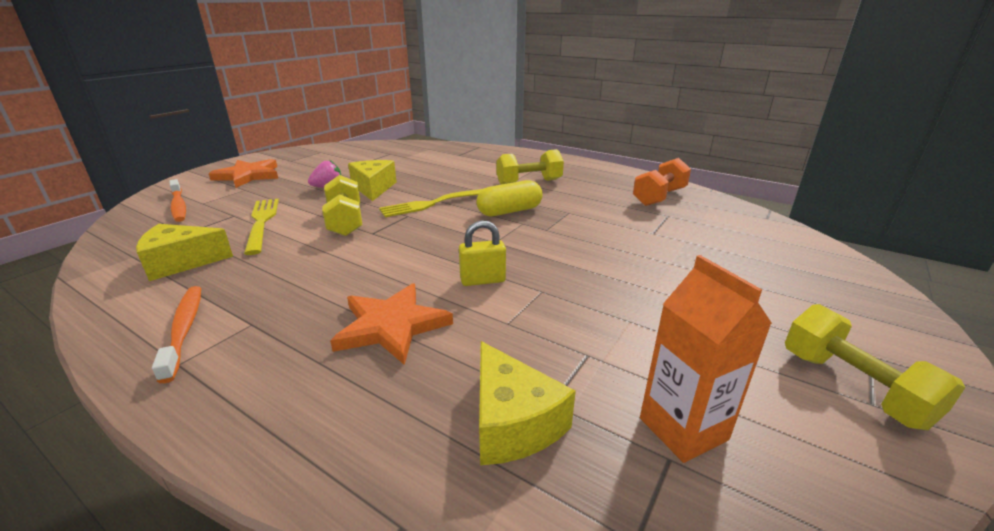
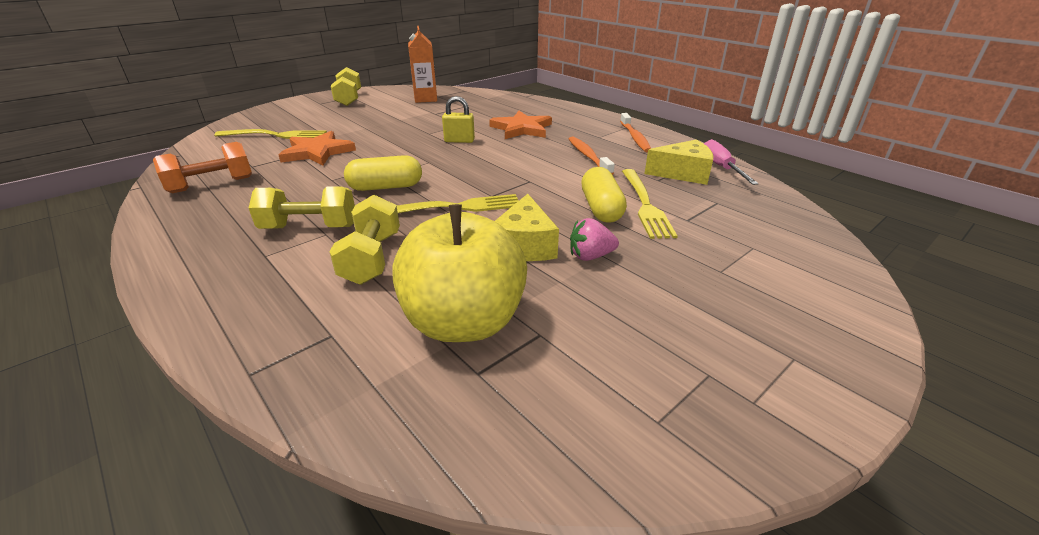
camera: 165 degrees left, 5 degrees up
orange toothbrush [169,179,186,222] -> orange toothbrush moved to [569,137,615,175]
orange star [209,159,278,188] -> orange star moved to [279,131,356,165]
yellow dumbbell [322,175,362,236] -> yellow dumbbell moved to [329,195,400,285]
yellow cheese [479,341,576,465] -> none
none -> yellow fork [214,129,327,139]
none -> yellow apple [392,204,527,342]
none -> yellow capsule [581,167,627,223]
none -> pink screwdriver [704,139,759,185]

